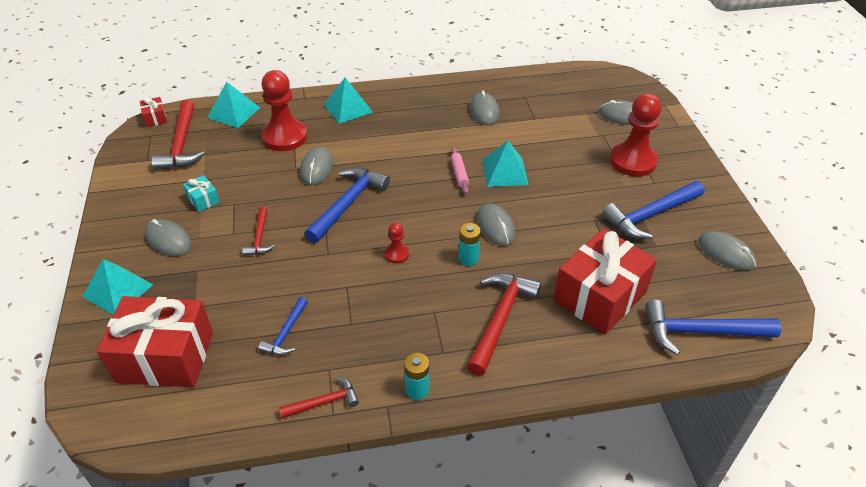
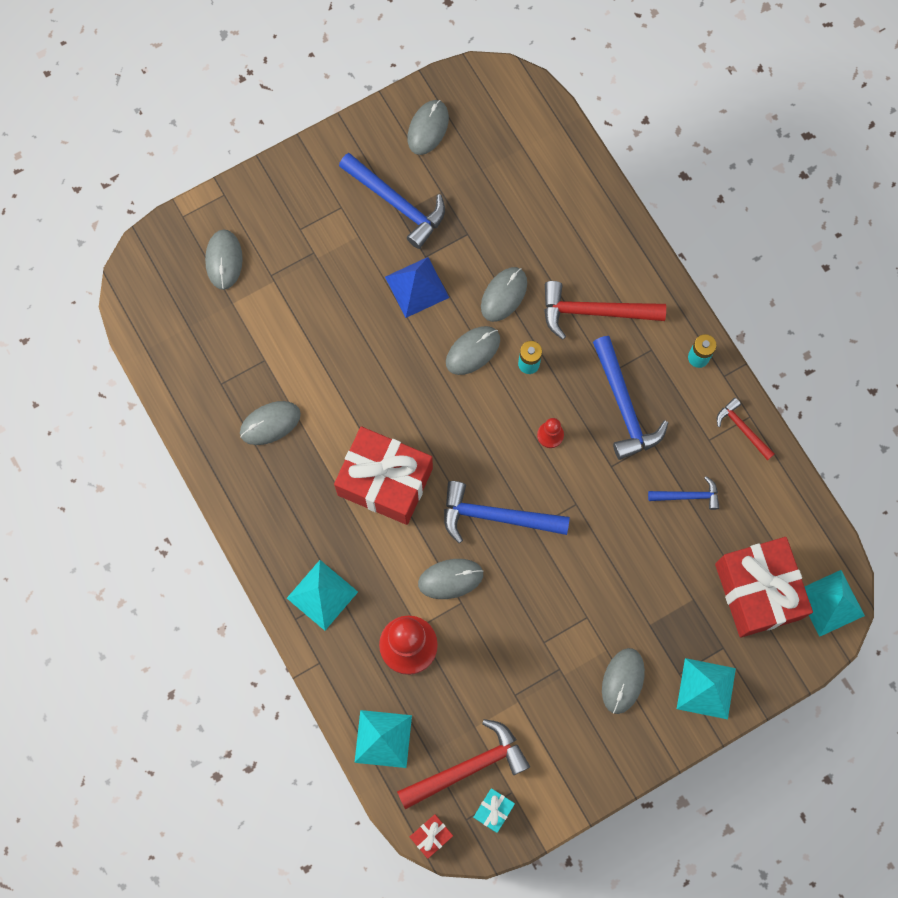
camera: 110 degrees left, 30 degrees up
turquoise gift [183,175,220,212] -> turquoise gift moved to [473,788,515,833]
red hammer [242,207,275,256] -> none
pink rolling pin [451,147,469,194] -> none
turquoise pyramid [482,141,529,187] -> turquoise pyramid moved to [804,570,865,637]
red gift [553,228,657,335] -> red gift moved to [334,427,433,525]
red pawn [610,93,662,177] -> none
blue hammer [645,300,781,355] -> blue hammer moved to [593,336,668,460]
none -> blue pyramid [385,257,449,318]
none -> grey mouse [481,267,527,322]

